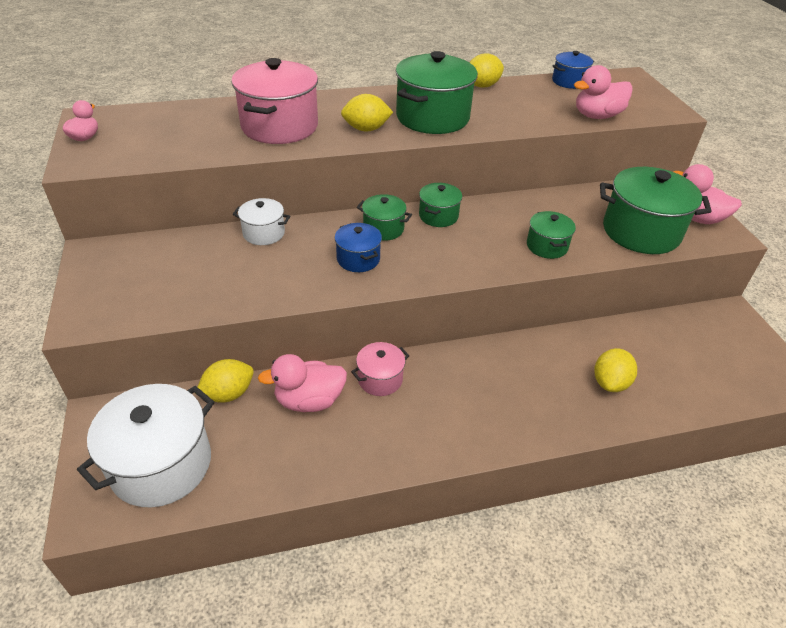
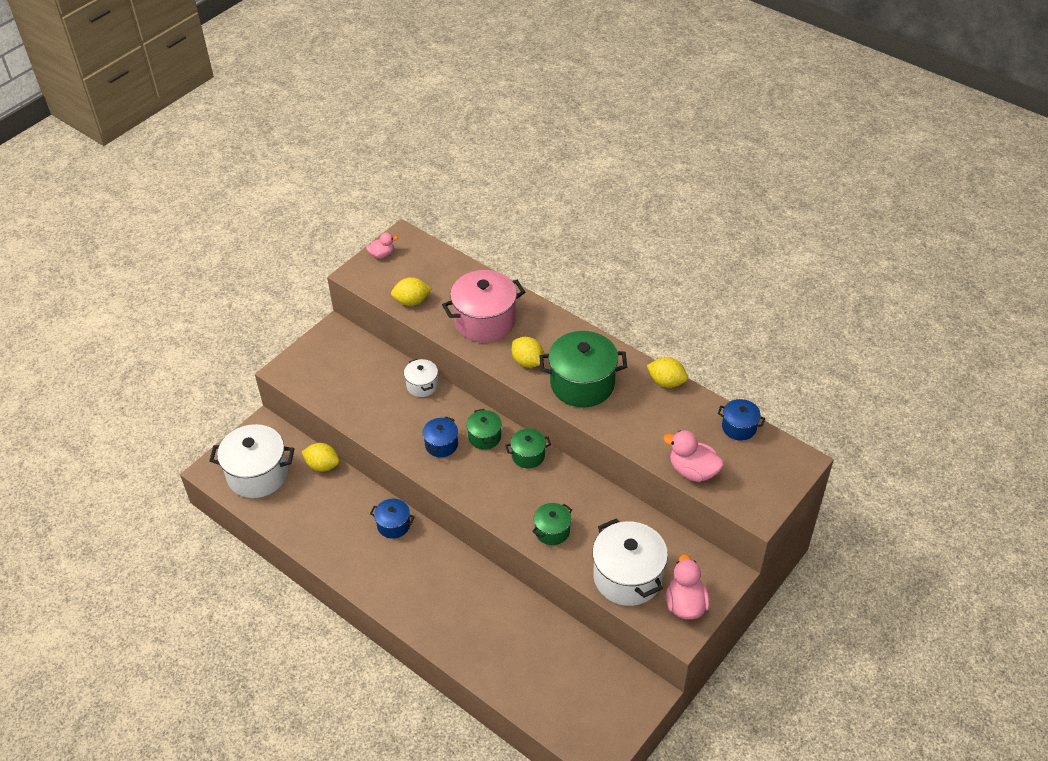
camera: 55 degrees right, 5 degrees up
pink duck [258,354,347,412] -> none
pink pot [351,342,409,396] -> blue pot [370,499,414,539]
yellow lemon [594,348,637,392] -> yellow lemon moved to [391,277,431,306]
green pot [600,167,712,254] -> white pot [592,519,668,606]

